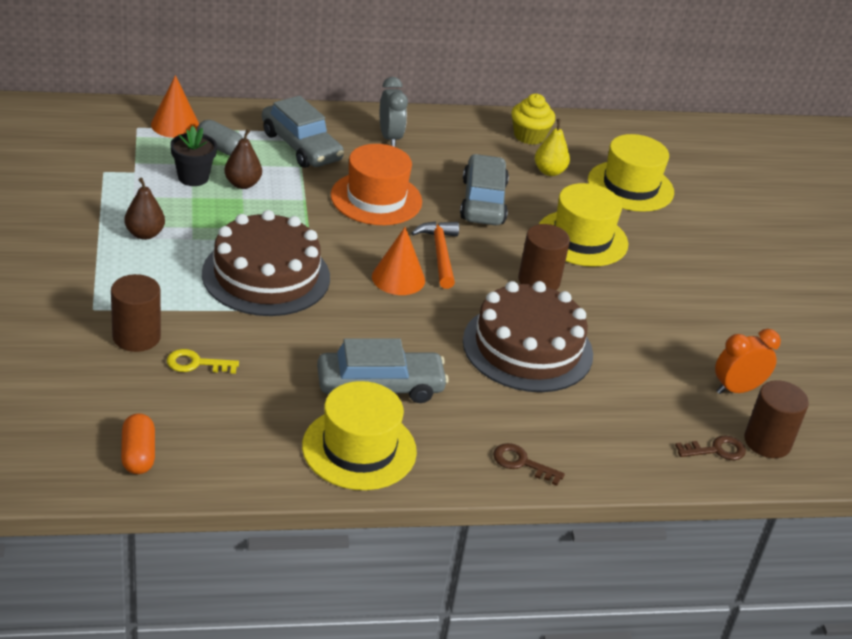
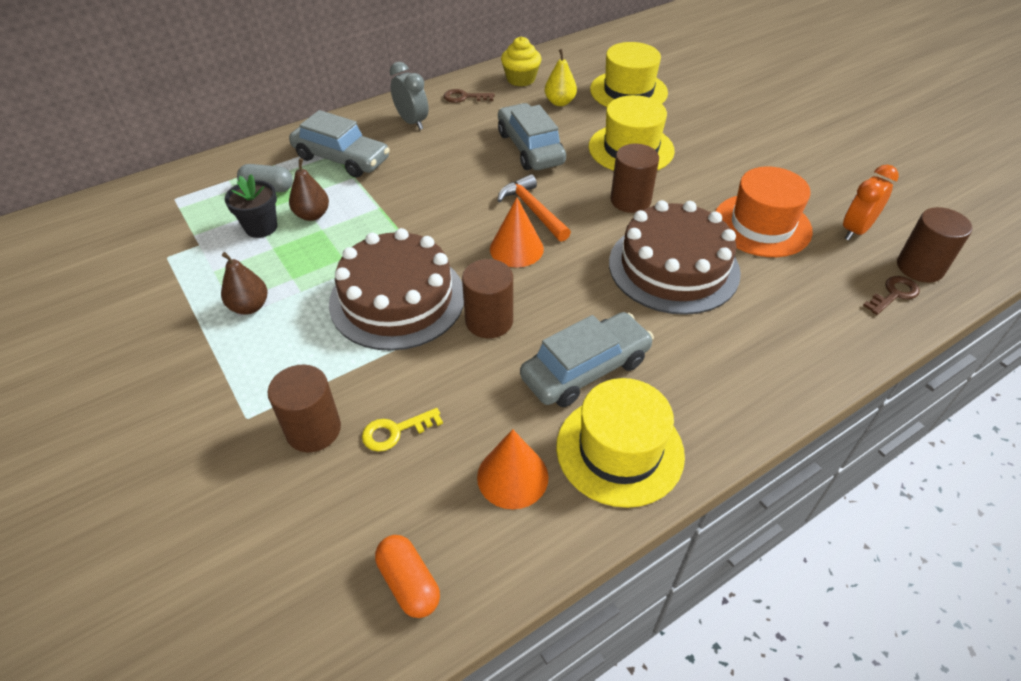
camera: 20 degrees left, 10 degrees up
orange cone [151,75,199,138] -> orange cone moved to [477,429,549,509]
orange hat [331,144,422,225] -> orange hat moved to [715,166,813,257]
brown key [493,443,565,486] -> brown key moved to [444,89,495,103]
none -> brown cylinder [462,259,513,338]

